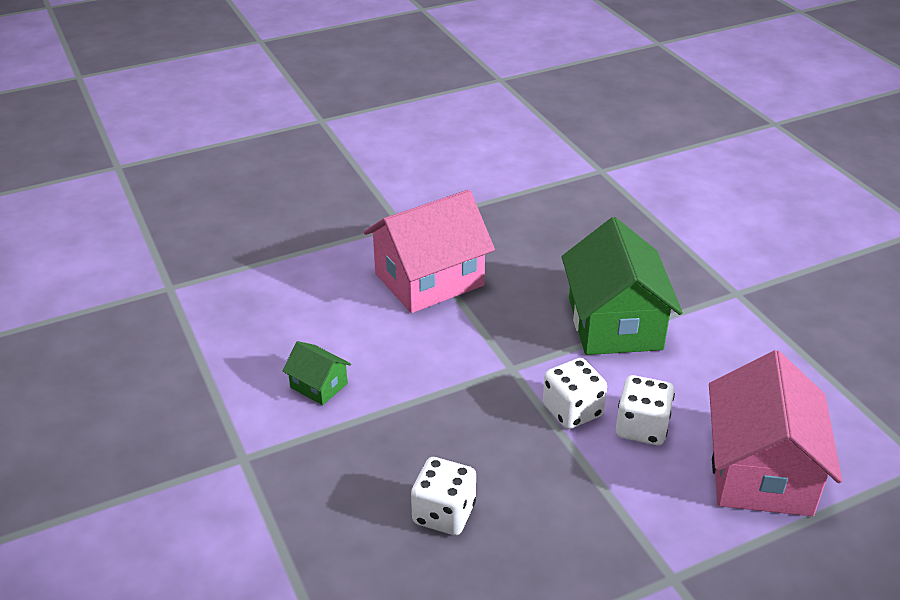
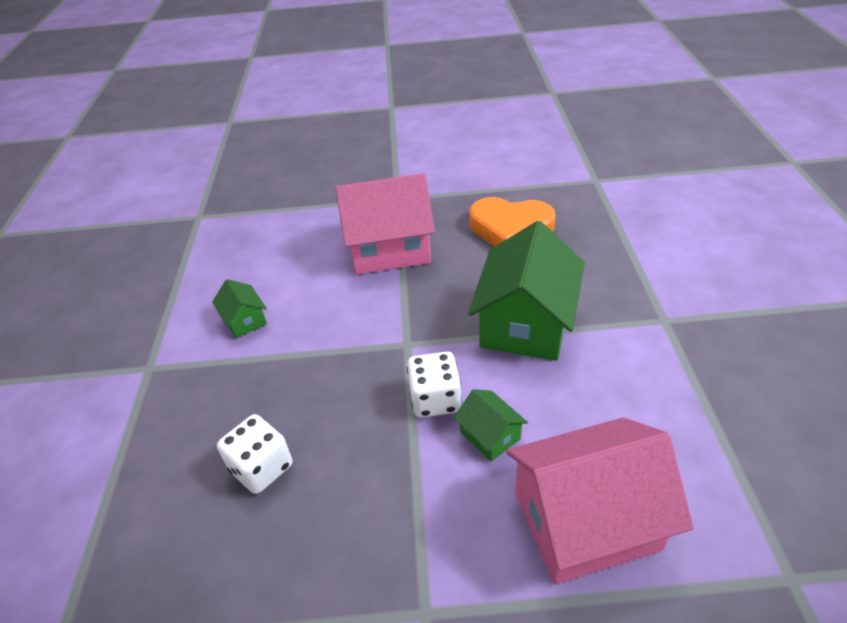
camera: 25 degrees right, 5 degrees up
white dice [616,375,675,445] -> green house [454,389,528,462]
pink house [709,350,842,516] -> pink house turned 45 degrees clockwise [506,417,693,584]
none -> orange heart [470,197,556,247]

